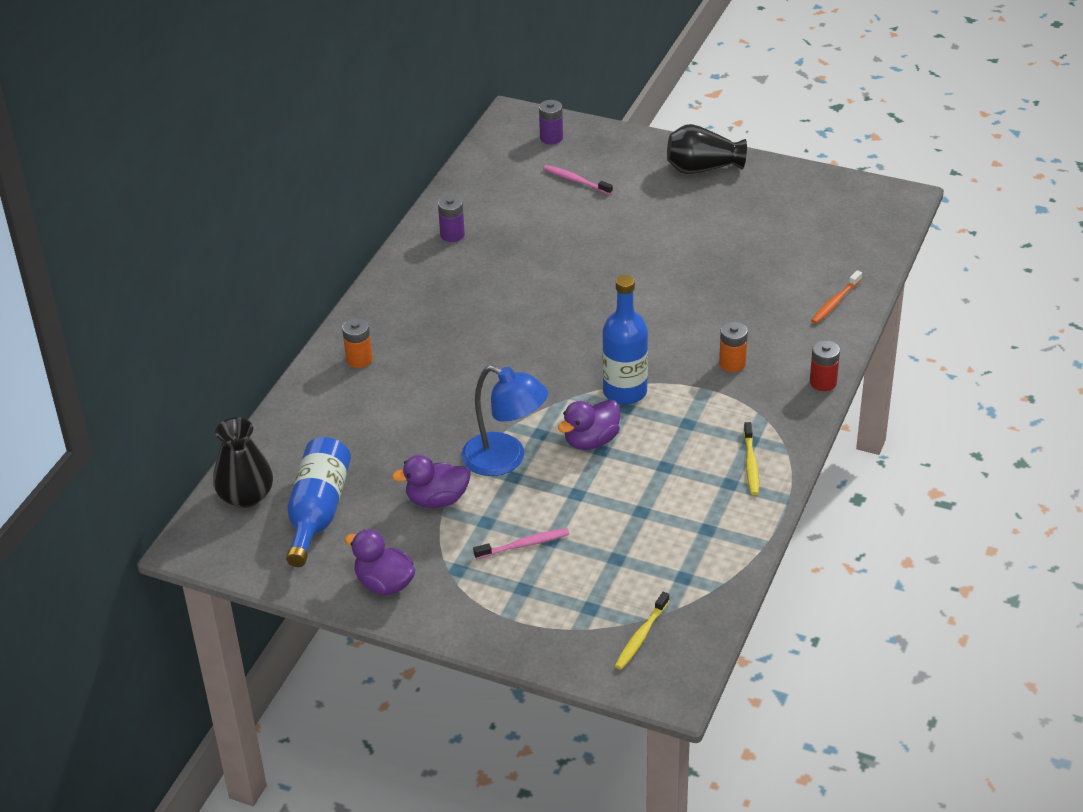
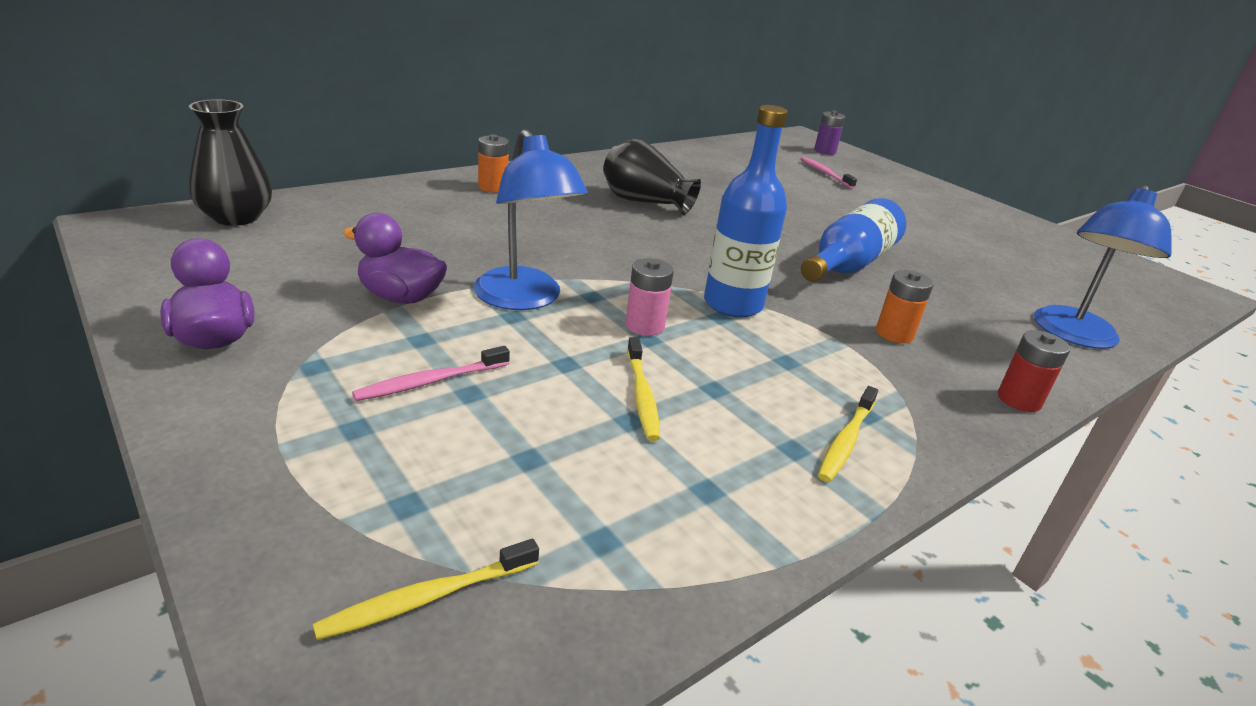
camera: 25 degrees right, 10 degrees down
blue bottle [286,437,351,567] -> blue bottle moved to [801,198,906,282]
purple battery [438,195,465,242] -> none
pink toothbrush [473,528,570,559] -> pink toothbrush turned 135 degrees clockwise [352,346,510,401]
purple duck [558,399,620,450] -> pink battery [625,258,674,336]
black vase [667,124,747,174] -> black vase moved to [603,139,701,215]
orange toothbrush [811,270,862,324] -> blue lamp [1034,186,1172,349]
none -> yellow toothbrush [627,337,660,441]

